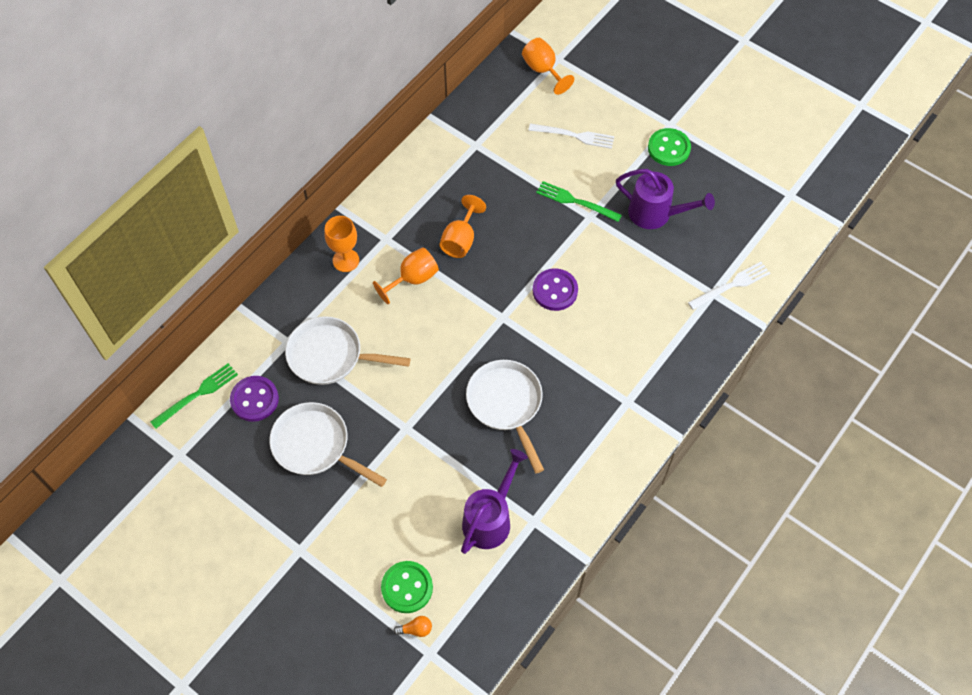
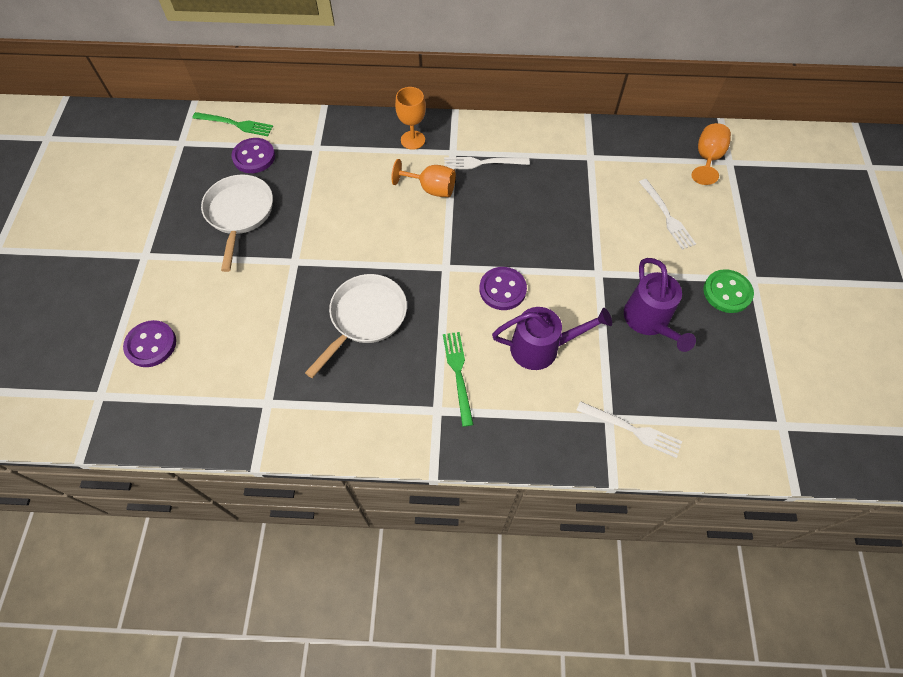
camera: 55 degrees right, 0 degrees up
white pan [285,316,411,385] -> none
green button [381,561,433,613] -> purple button [123,320,176,367]
orange light bulb [394,616,432,637] -> none
orange goblet [439,195,486,258] -> none
purple watering can [461,449,528,554] -> purple watering can moved to [492,307,612,370]
green fork [536,181,622,222] -> green fork moved to [443,332,474,427]
none -> white fork [444,157,530,169]

